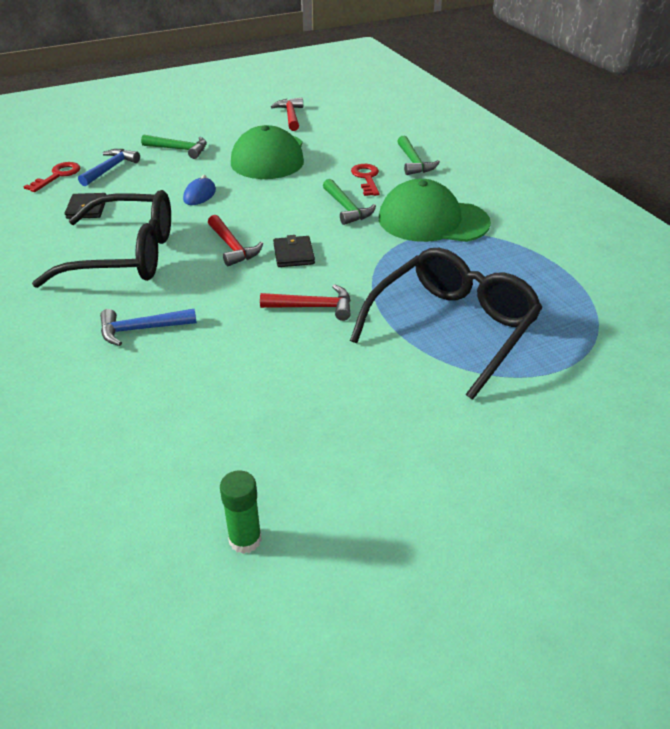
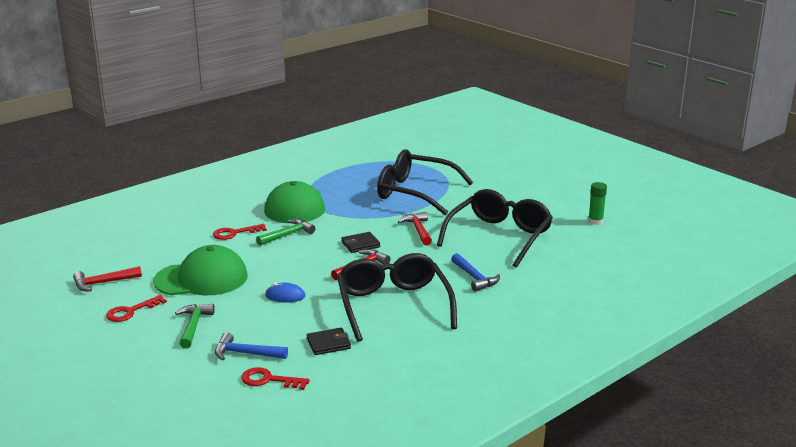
camera: 105 degrees left, 15 degrees down
green hammer [397,136,440,175] -> none
none -> red key [106,295,167,322]
none -> black glasses [437,189,553,268]

